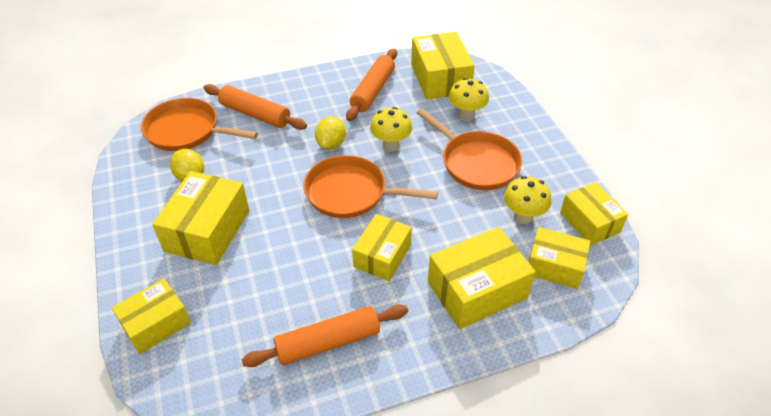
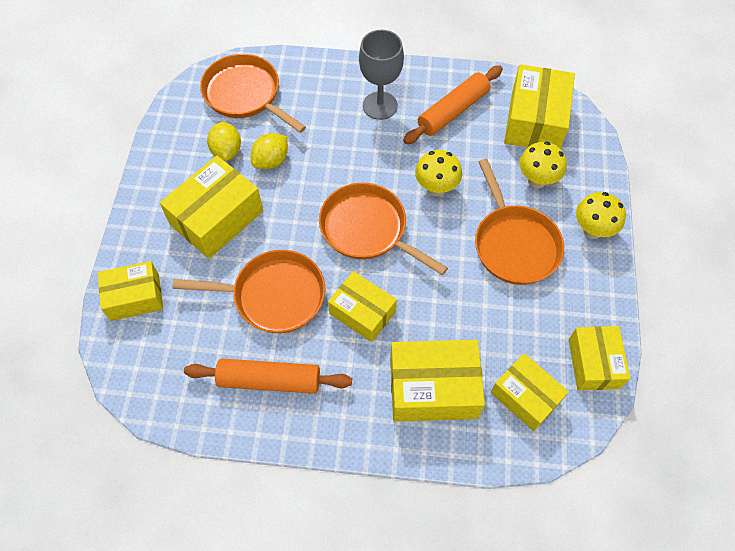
camera: 25 degrees right, 15 degrees up
orange rolling pin [204,84,307,130] -> none
yellow lemon [315,116,346,150] -> yellow lemon moved to [251,133,288,169]
yellow box [352,214,412,281] -> yellow box turned 75 degrees clockwise [328,271,397,342]
yellow mushroom [504,176,551,224] -> yellow mushroom moved to [576,192,626,239]
none -> orange pan [172,250,325,333]
none -> grey goblet [359,30,404,120]

